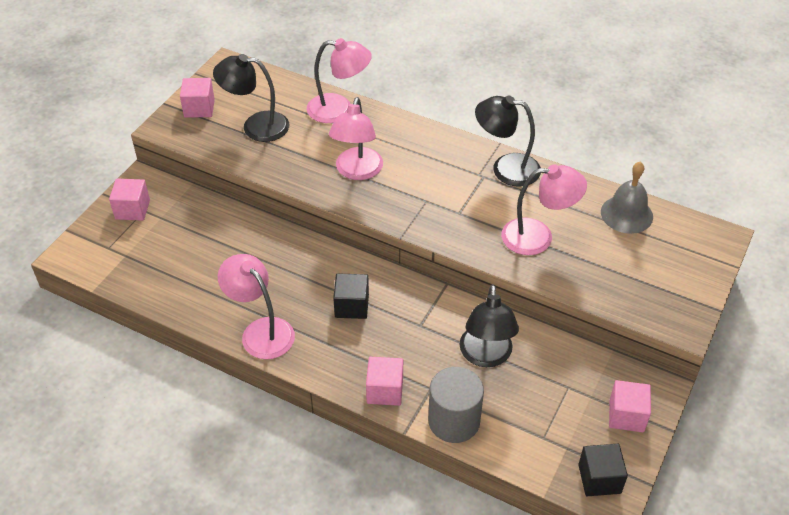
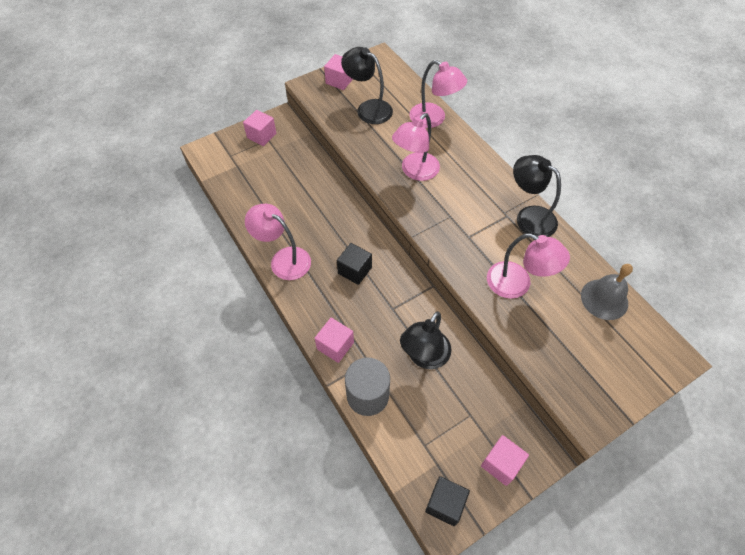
camera: 30 degrees right, 10 degrees up
pink lamp [218,254,295,359] -> pink lamp turned 45 degrees counterclockwise [245,204,311,280]

